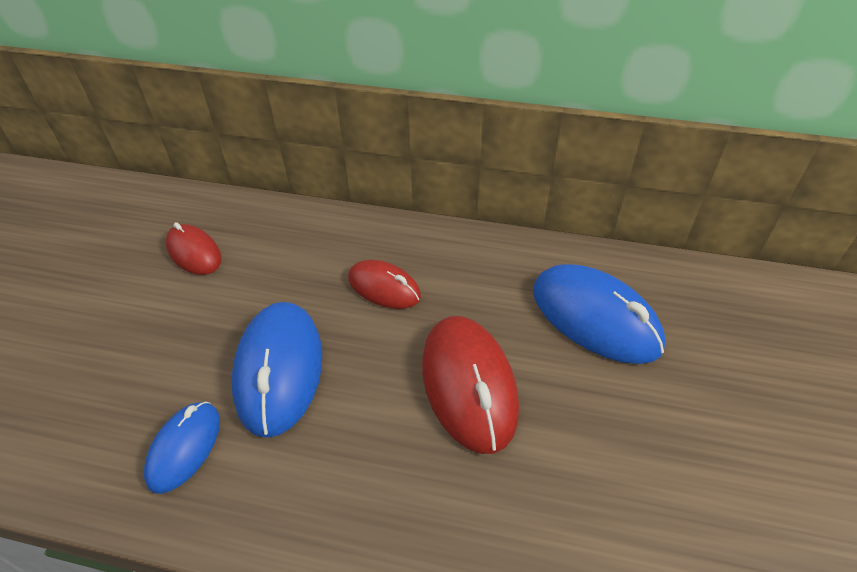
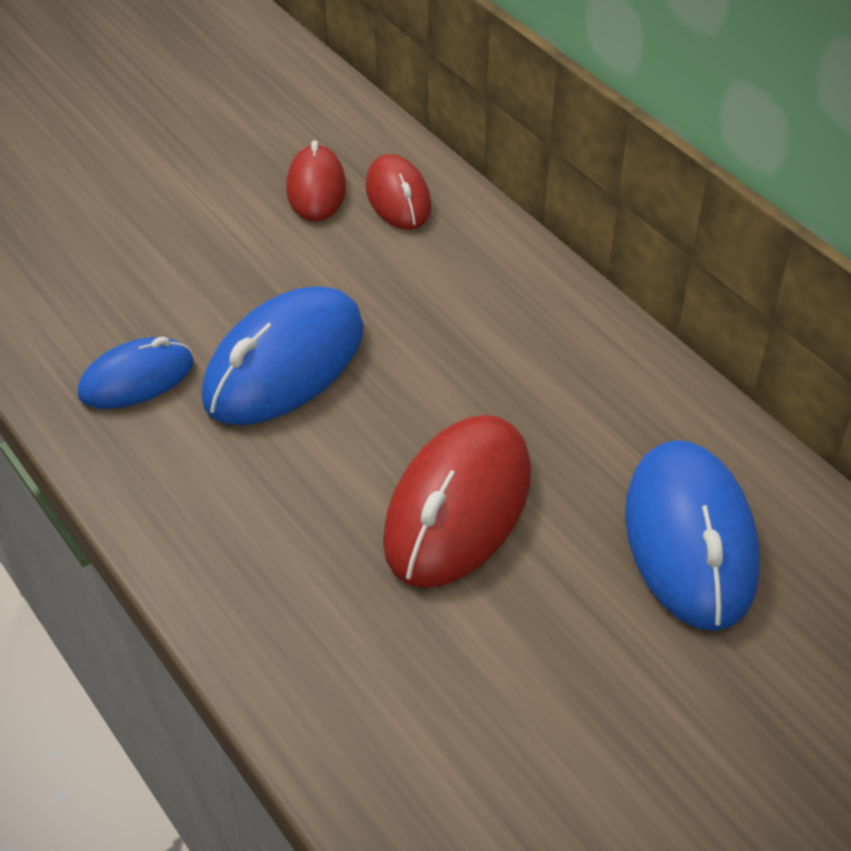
camera: 40 degrees right, 0 degrees up
red mouse [348,260,421,309] -> red mouse moved to [366,154,431,230]

